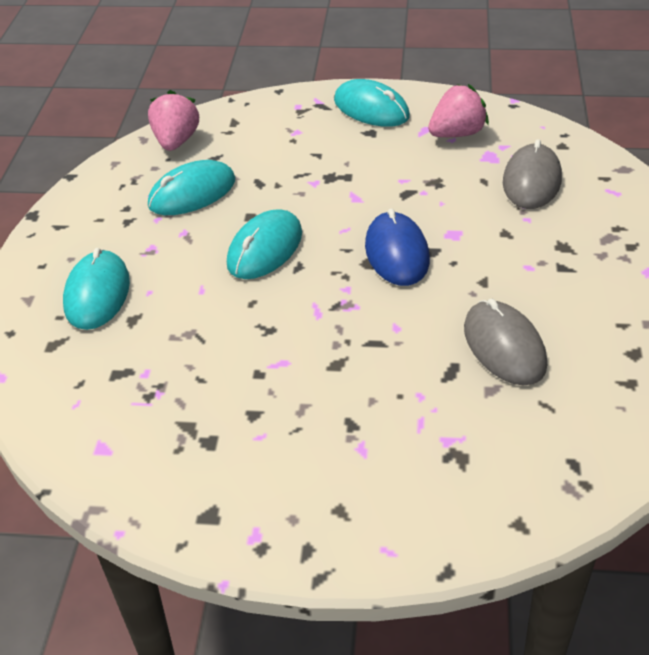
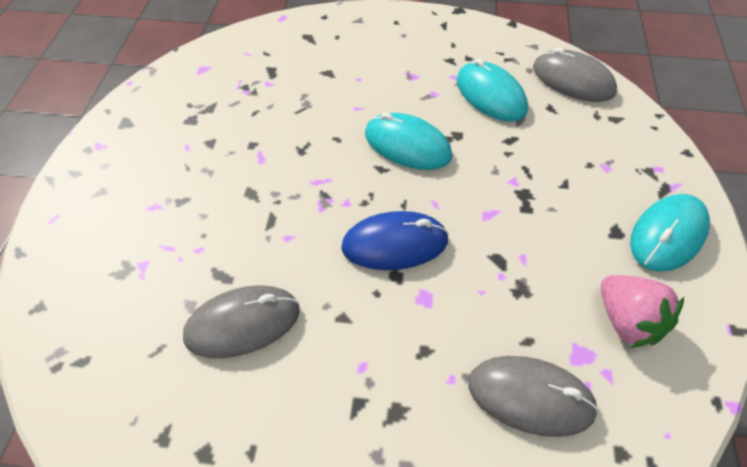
camera: 90 degrees right, 10 degrees up
turquoise mouse [63,248,130,330] -> none
pink strawberry [148,90,200,151] -> grey mouse [533,48,617,102]

